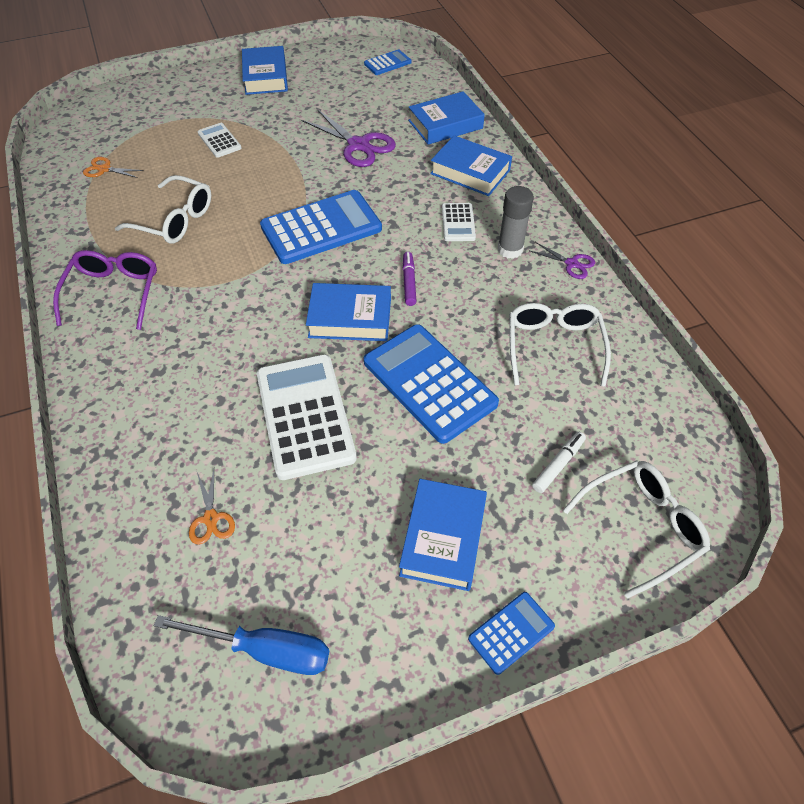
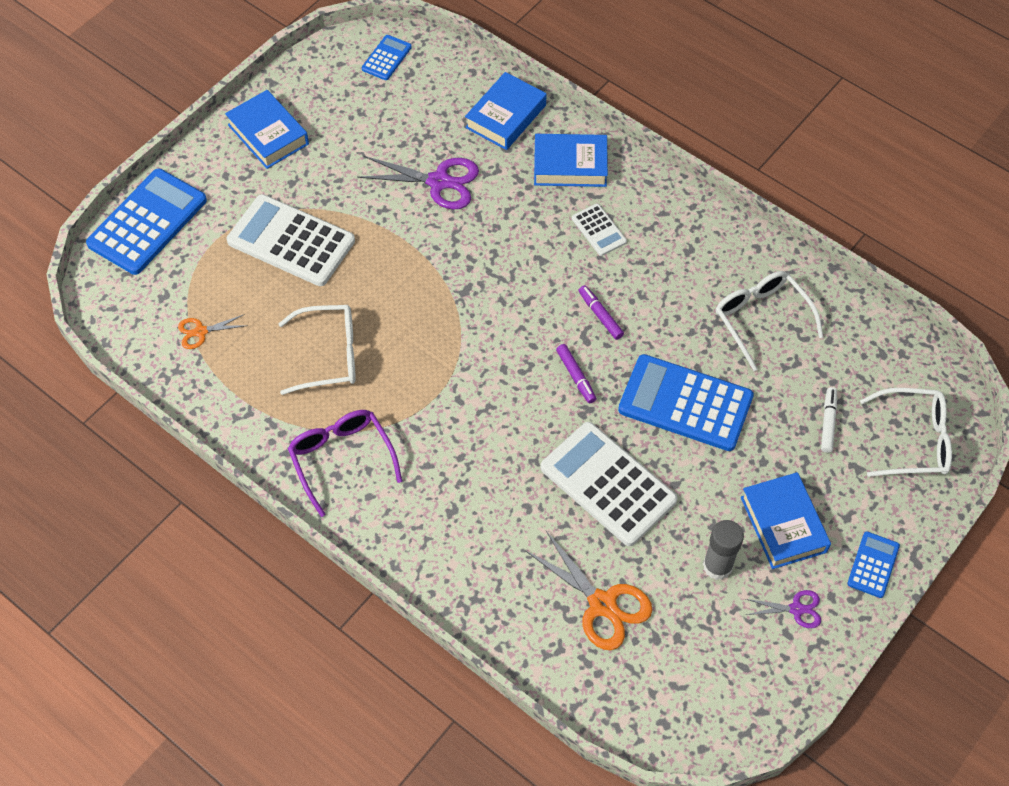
camera: 30 degrees left, 5 degrees up
blue screwdriver [154,615,329,675] -> none
orange scissors [189,469,235,545] -> orange scissors [524,531,652,650], size x1.85
white calculator [198,123,242,158] -> white calculator [227,194,355,286], size x2.05
blue calculator [260,190,382,264] -> blue calculator moved to [86,169,207,275]
blue book [306,283,391,341] -> purple marker [556,344,596,403]
grey glue stick [498,186,534,259] -> grey glue stick moved to [703,520,744,580]
purple scissors [530,242,595,279] -> purple scissors moved to [746,590,821,628]
white glasses [563,460,710,599] -> white glasses turned 60 degrees clockwise [860,388,952,477]

